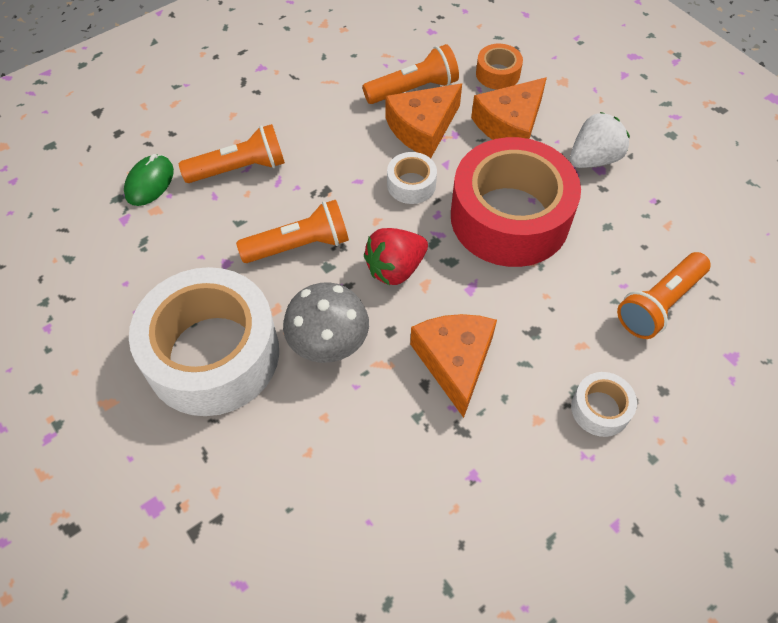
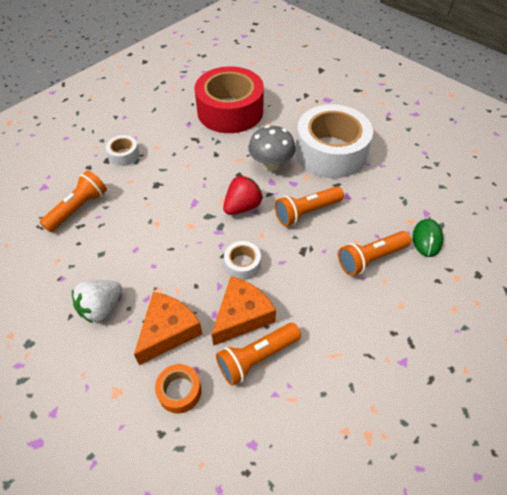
camera: 170 degrees right, 5 degrees down
orange cheese [410,314,497,418] -> none
red tape [451,137,581,267] -> red tape moved to [194,66,264,133]

